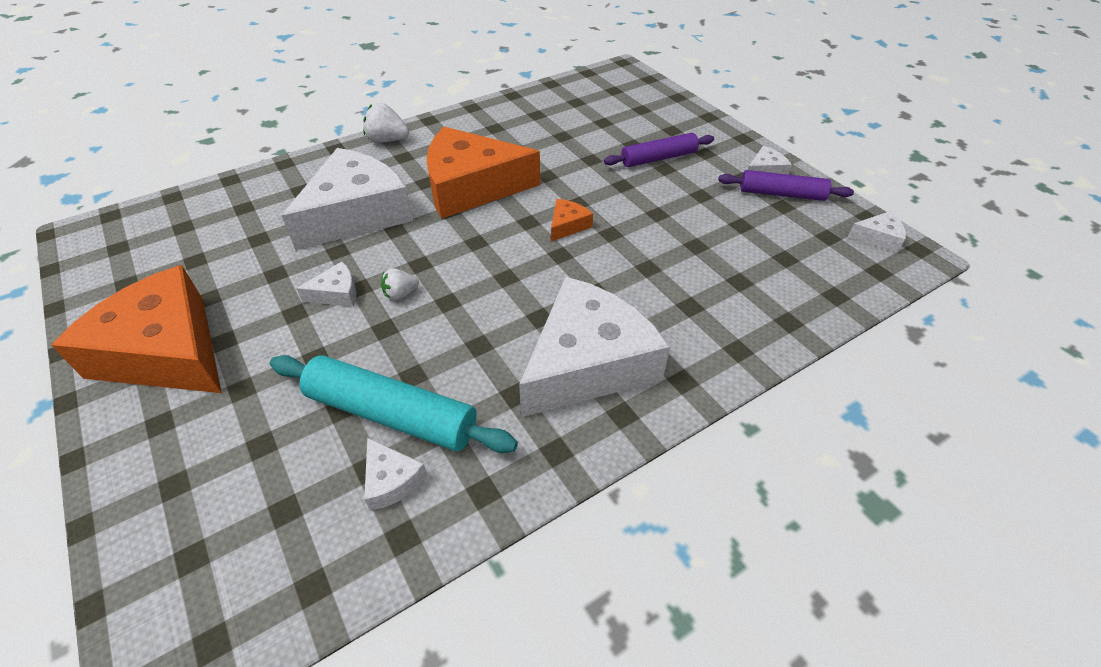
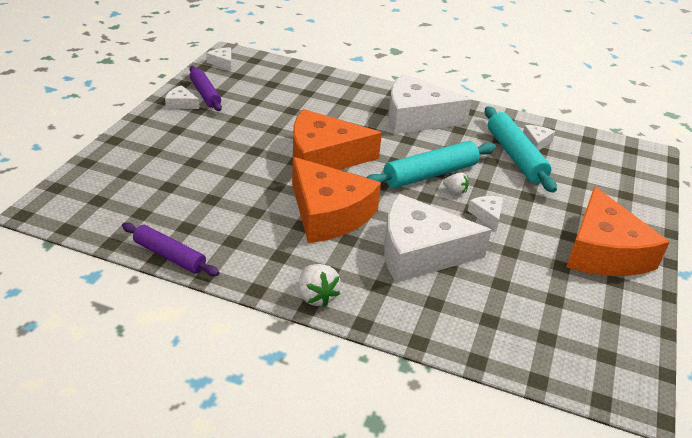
camera: 130 degrees left, 10 degrees down
white cheese [296,262,356,307] -> white cheese turned 45 degrees clockwise [468,196,503,231]
orange cheese [551,199,593,241] -> orange cheese [293,109,382,170], size x2.46
purple rolling pin [604,133,714,167] -> purple rolling pin moved to [122,222,219,276]
none -> turquoise rolling pin [366,141,496,188]

